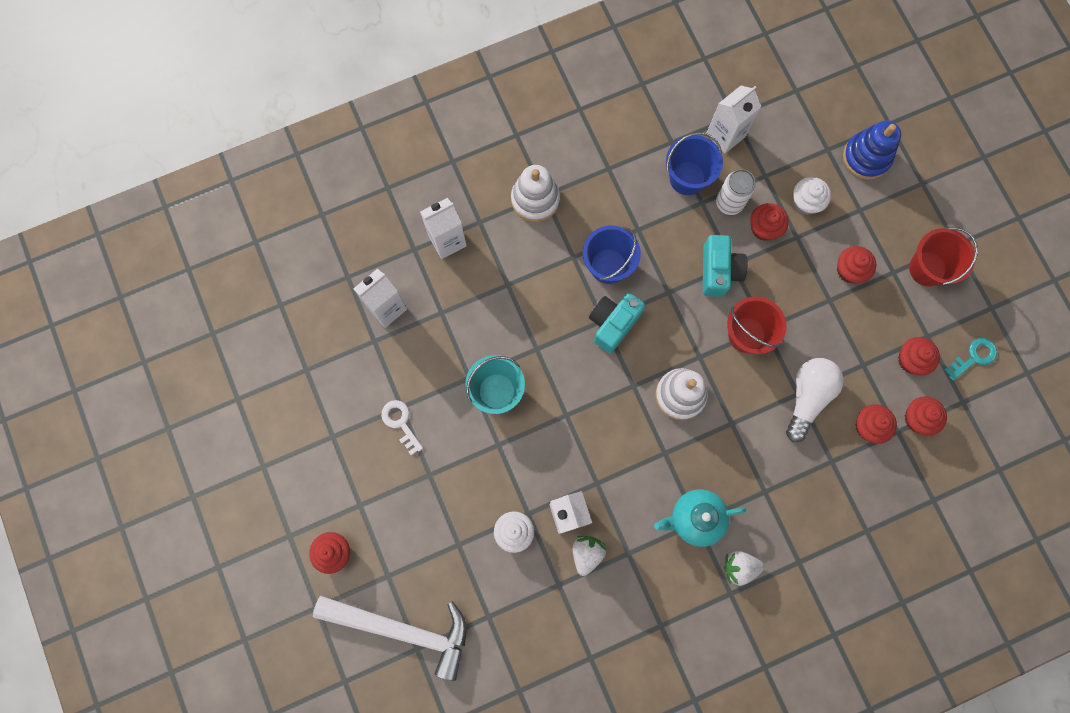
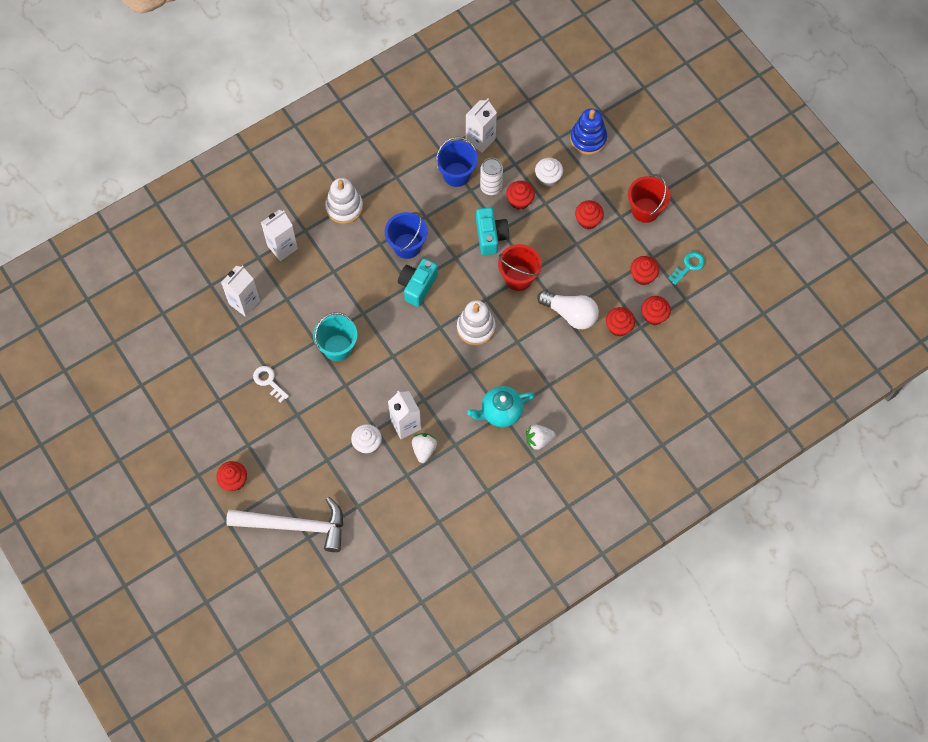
camera: 10 degrees left, 10 degrees down
white light bulb [786,358,844,442] -> white light bulb turned 105 degrees clockwise [537,290,599,329]

